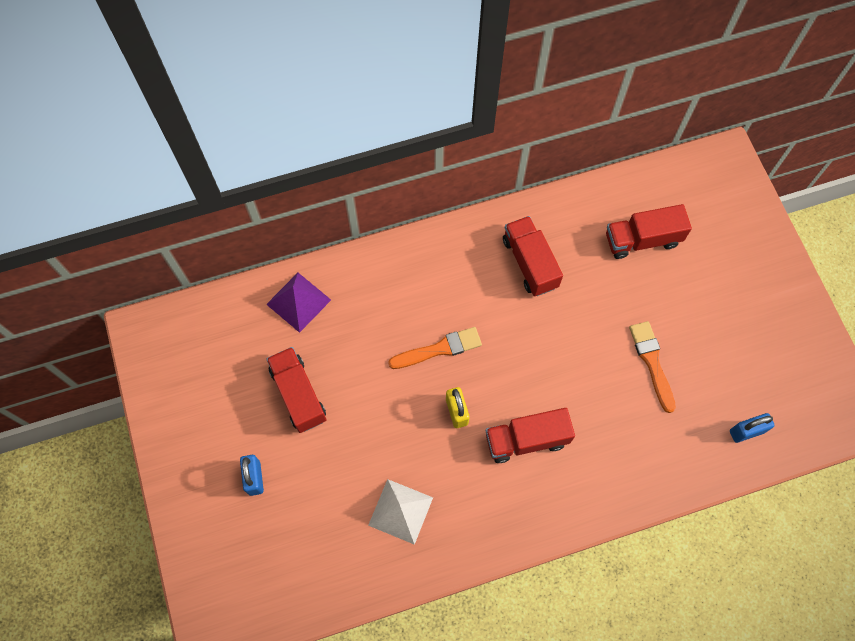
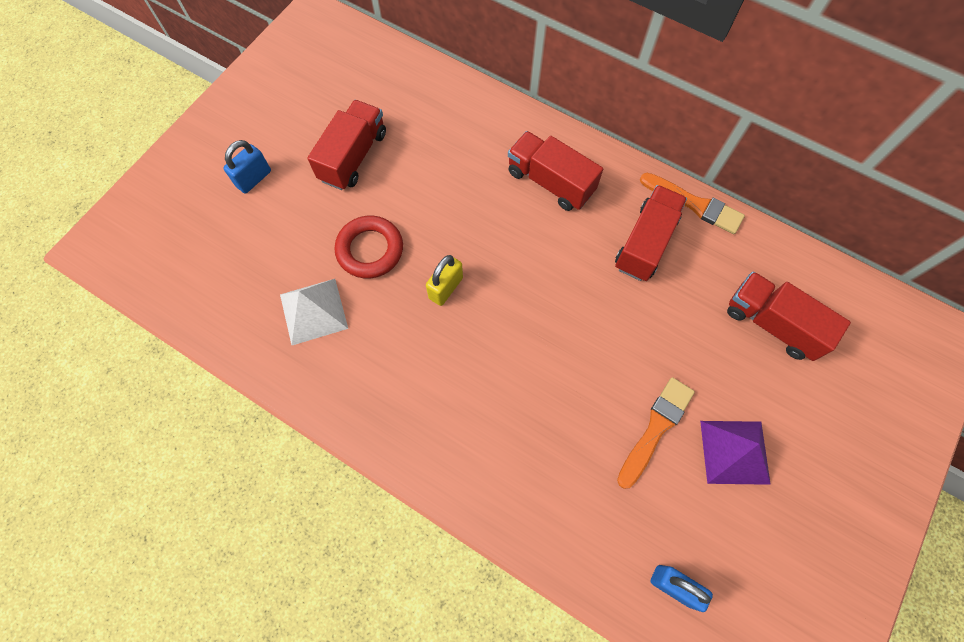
camera: 50 degrees right, 0 degrees up
purple pyramid [266,273,331,333] -> purple pyramid moved to [700,421,771,485]
orange brush [388,327,482,369] -> orange brush moved to [640,173,745,234]
red truck [486,408,575,463] -> red truck moved to [508,131,603,211]
none -> red ring [335,216,403,279]

